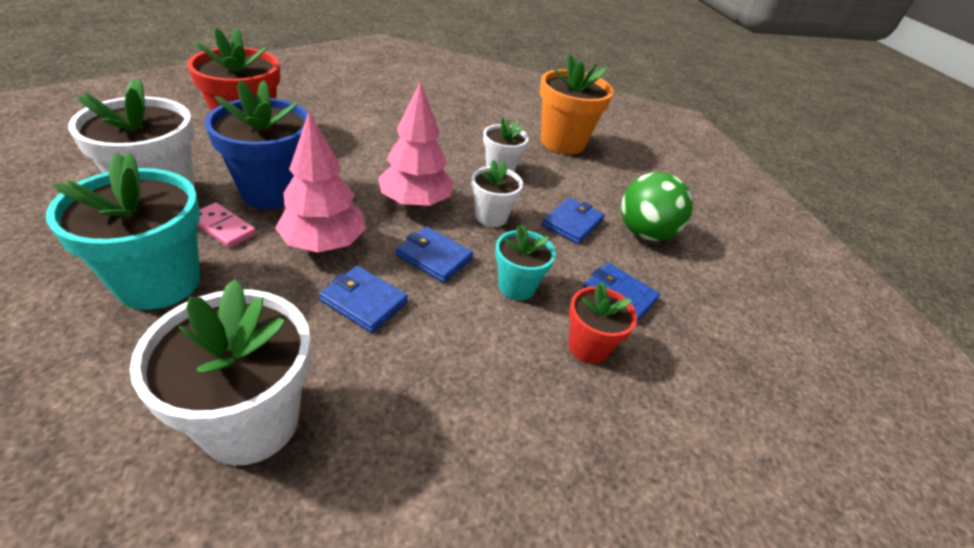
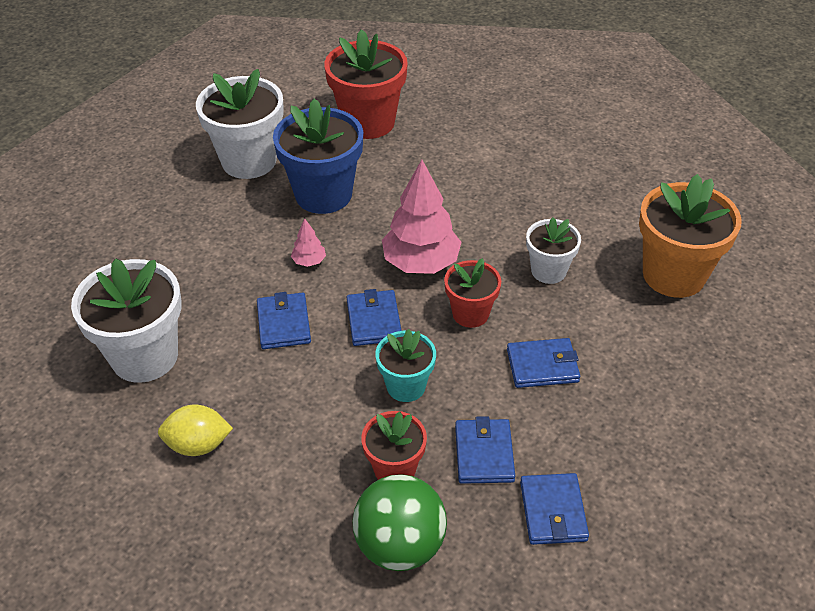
camera: 55 degrees right, 5 degrees up
turquoise flower pot [46,152,200,310] -> none
pink domino [197,203,256,248] -> none
pink tree [275,112,366,252] -> pink tree [291,218,326,267], size x0.44
white flower pot [471,160,523,227] -> red flower pot [444,258,501,328]
green ball [621,172,693,241] -> green ball moved to [352,474,447,571]
none -> yellow lemon [158,404,233,456]
none -> blue wallet [520,473,589,545]

